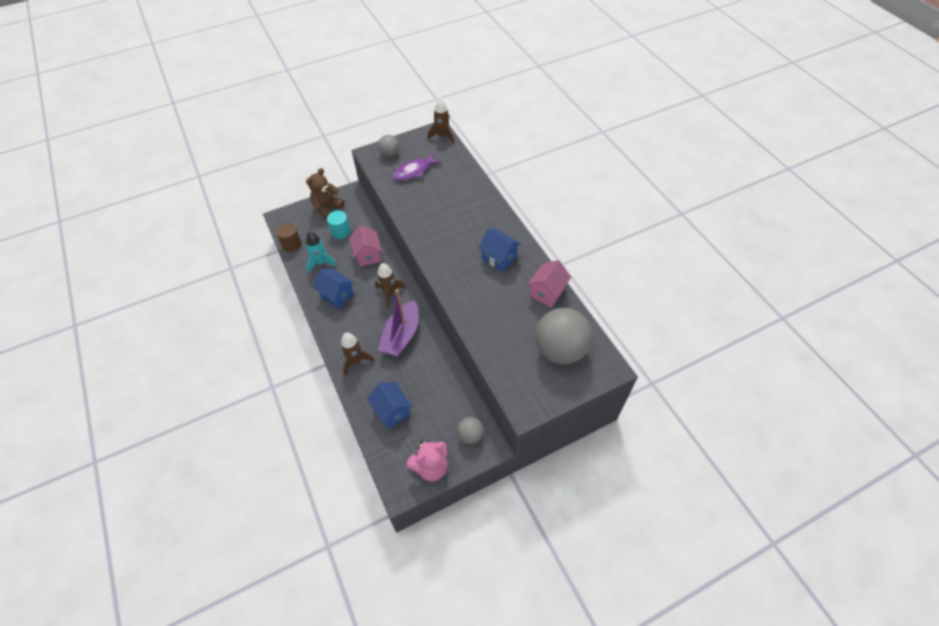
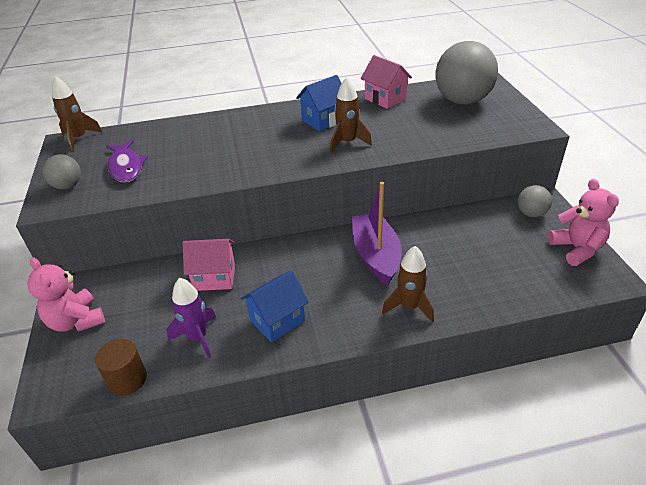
camera: 75 degrees left, 15 degrees down
brown teddy bear [306,168,345,220] -> pink teddy bear [27,258,105,332]
turquoise rocket [306,231,337,273] -> purple rocket [166,278,216,358]
turquoise cylinder [327,211,351,239] -> none
blue house [367,382,412,429] -> none
brown rocket [375,263,405,308] -> brown rocket moved to [330,77,372,153]
purple boat [378,289,419,357] -> purple boat turned 135 degrees counterclockwise [352,182,402,285]

